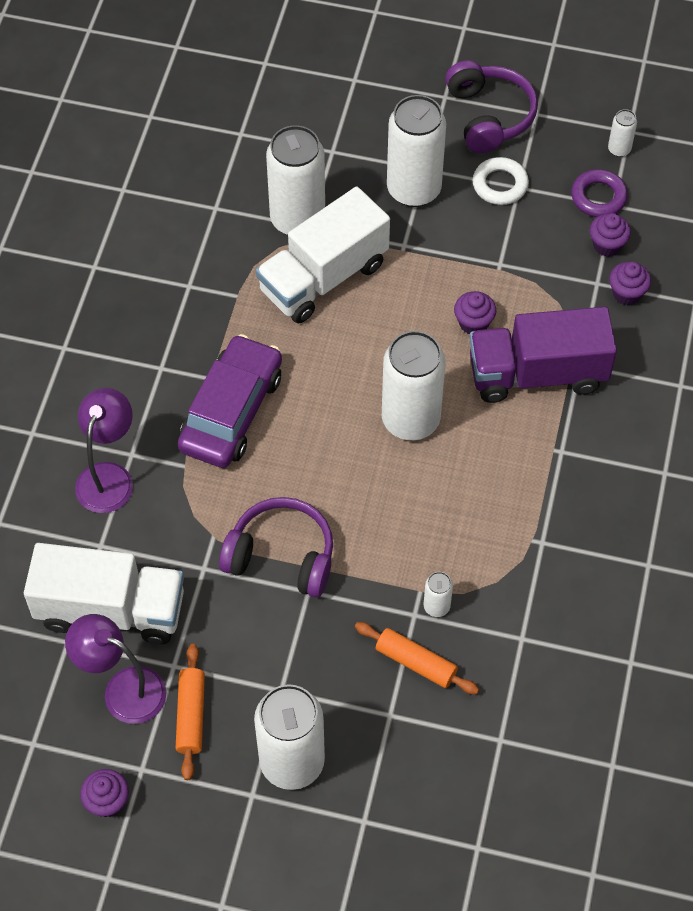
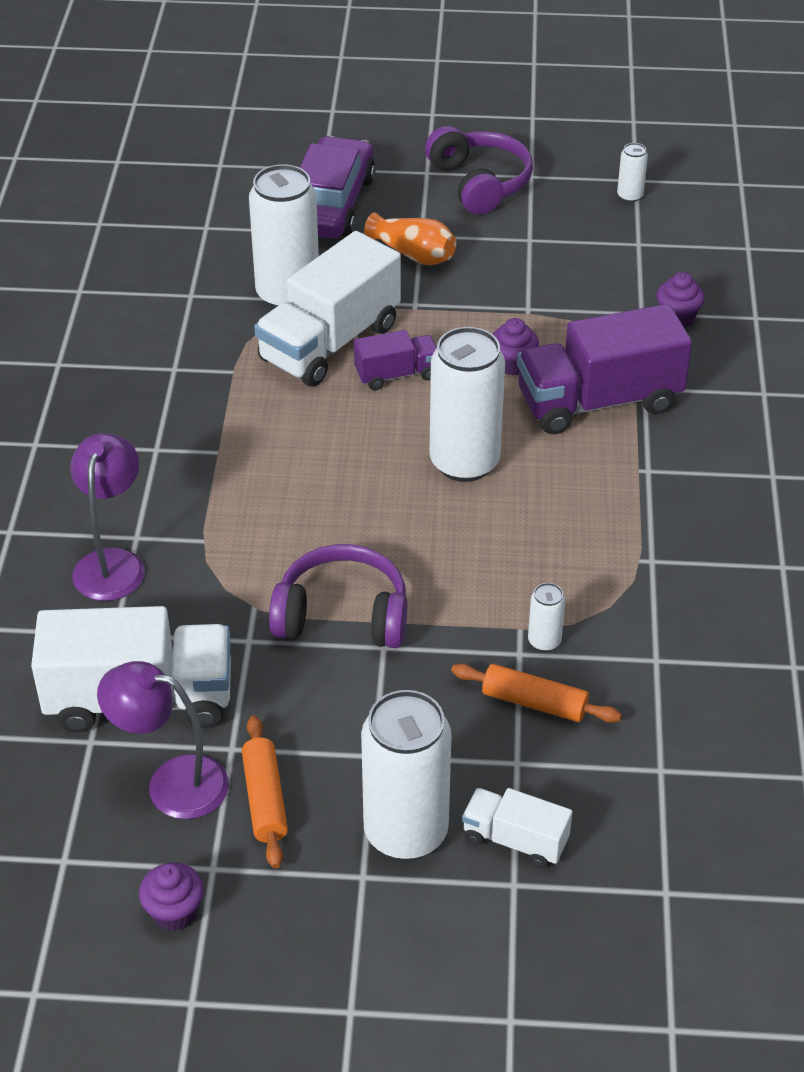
camera: 10 degrees left, 15 degrees down
purple car [178,334,282,468] -> purple car moved to [300,136,376,239]
white can [387,95,446,207] -> orange vase [364,212,456,265]
white ring [473,157,529,205] -> none
purple ring [571,169,628,217] -> none
purple cupcake [590,213,631,257] -> none
none -> purple truck [354,330,437,390]
none -> white truck [462,788,572,869]

